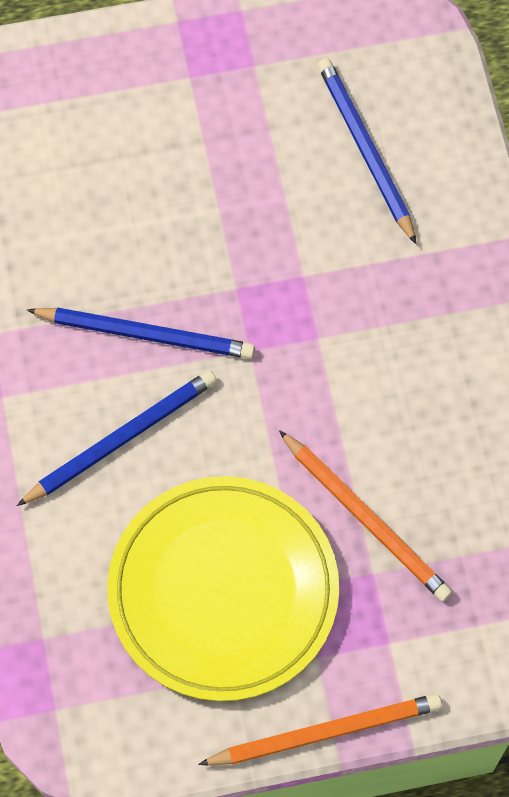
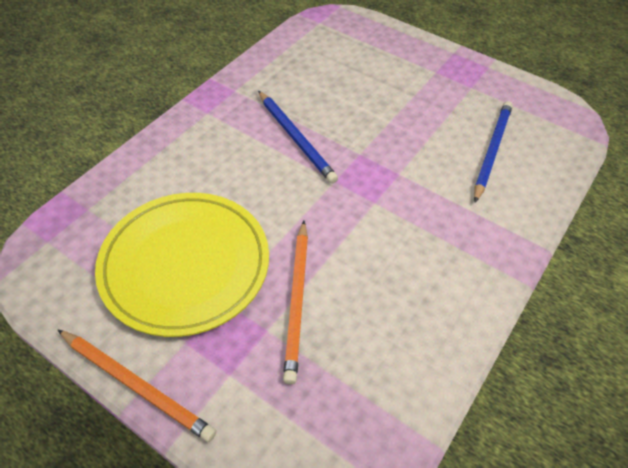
camera: 45 degrees right, 15 degrees down
blue pencil [17,370,217,506] -> none

